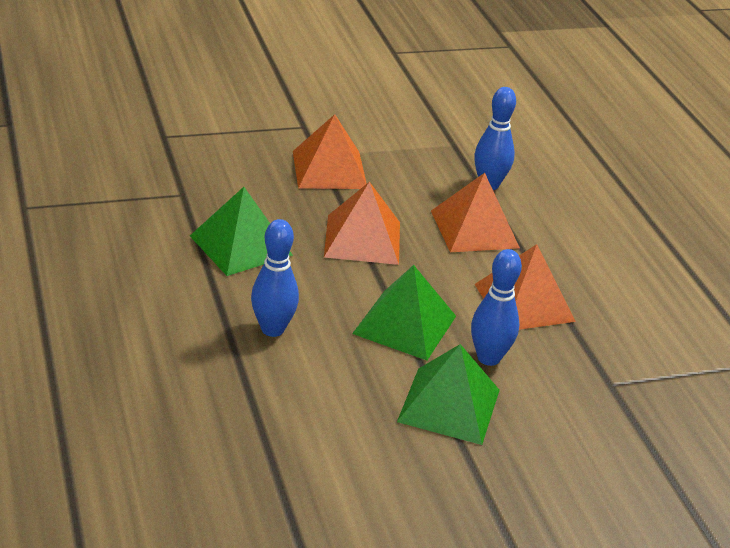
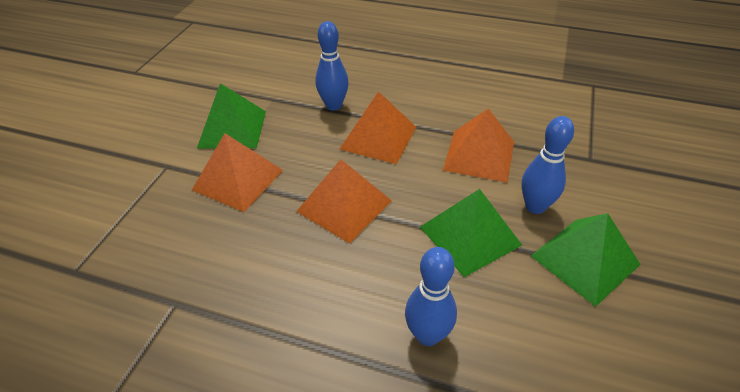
camera: 50 degrees left, 10 degrees up
green pyramid [190,187,293,276] -> green pyramid moved to [197,83,266,149]

